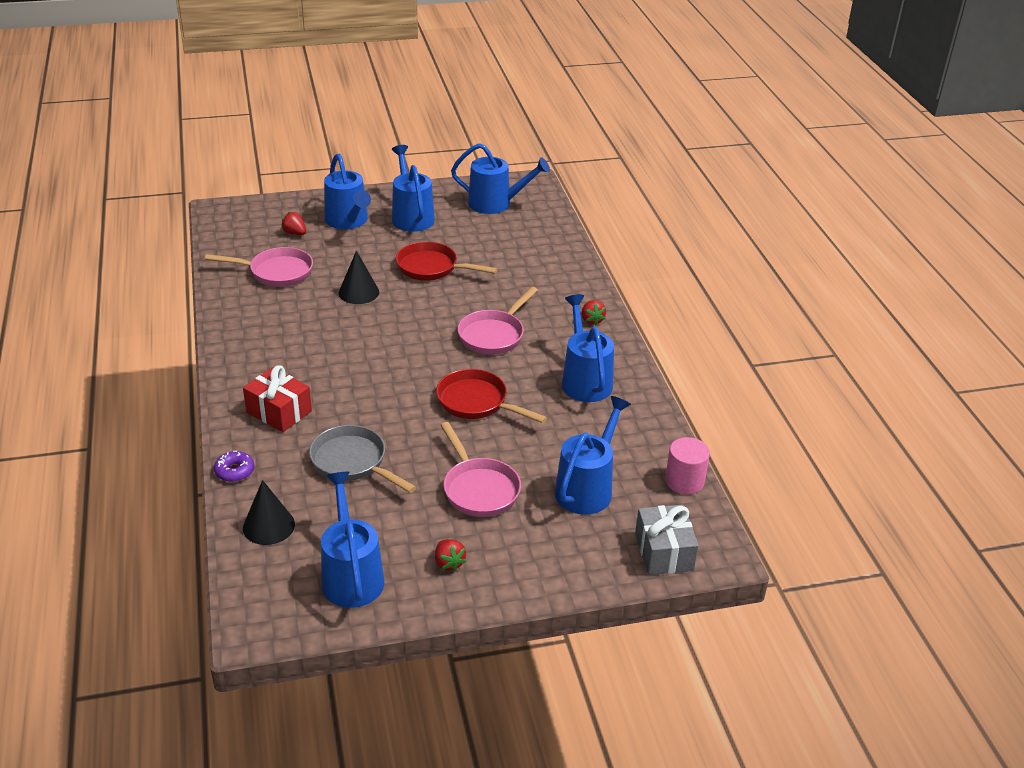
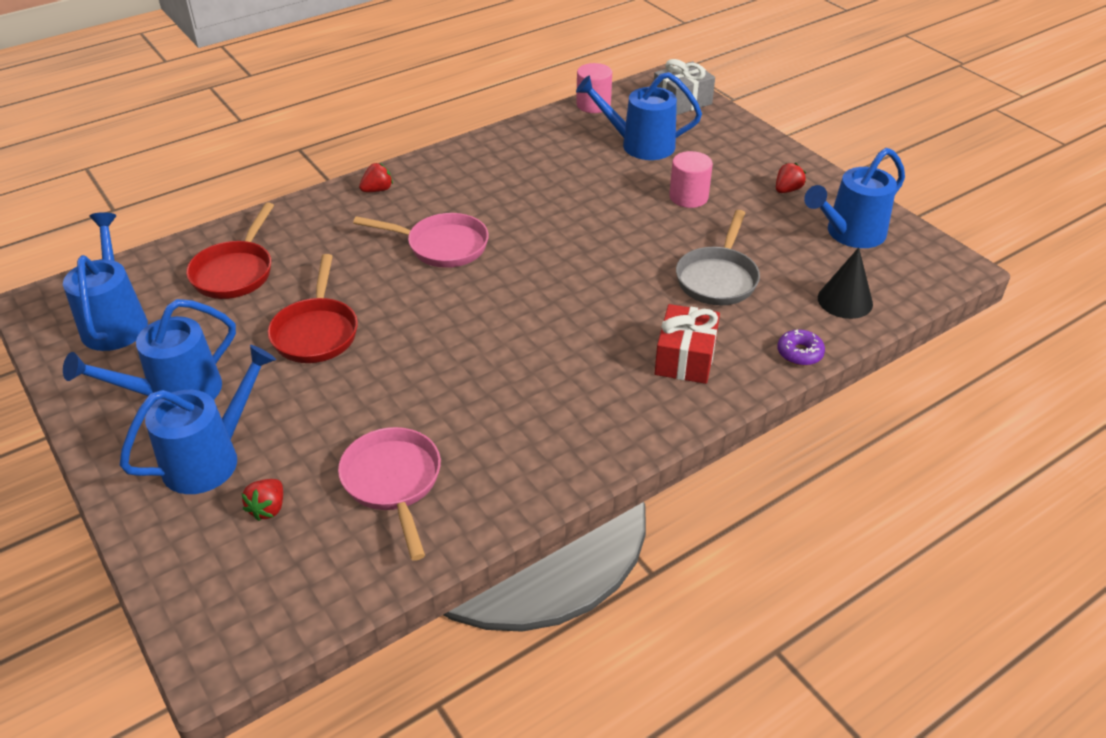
camera: 110 degrees left, 5 degrees up
black cone [339,250,379,304] -> none
red pan [436,369,547,423] -> red pan moved to [186,202,274,299]
pink pan [440,422,521,517] -> pink cylinder [669,151,713,208]
blue watering can [562,294,614,402] -> none

